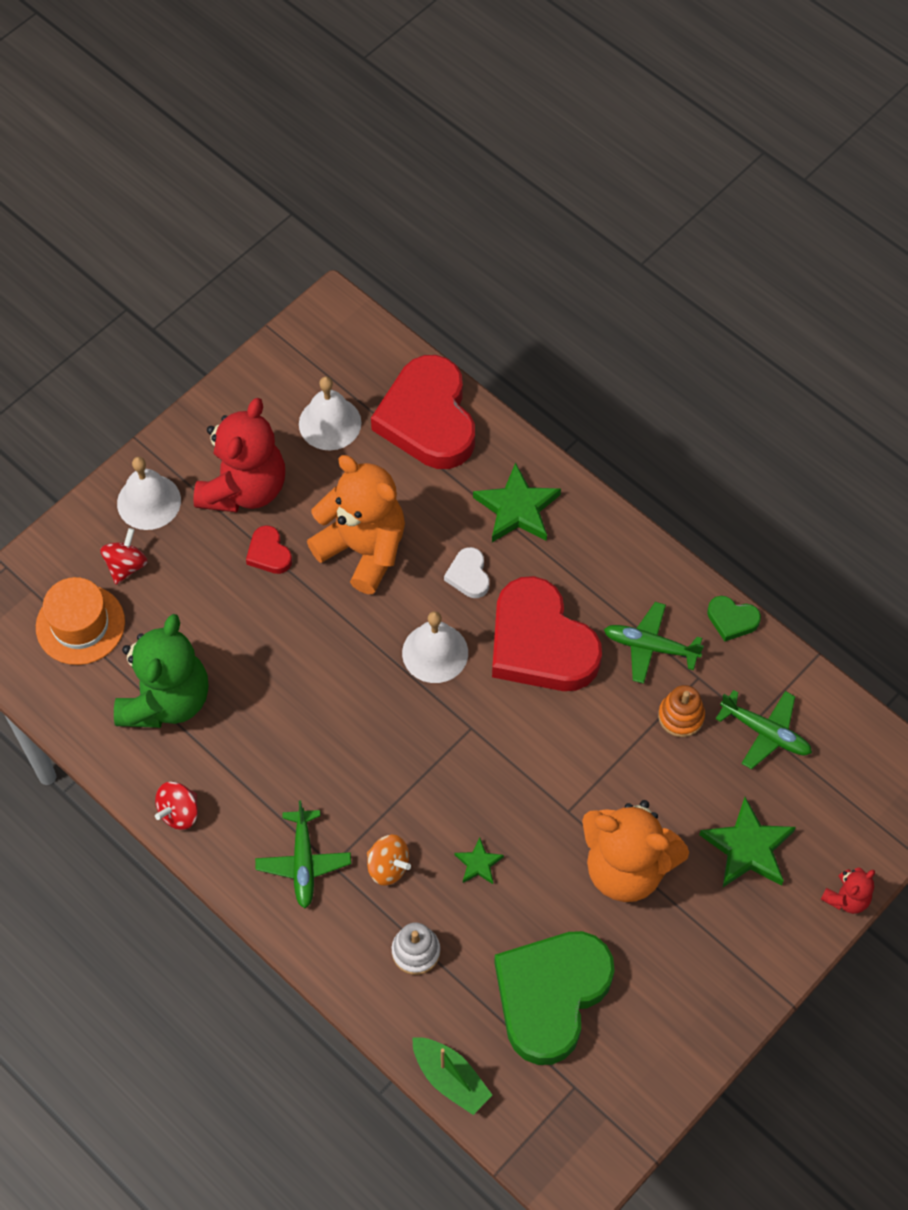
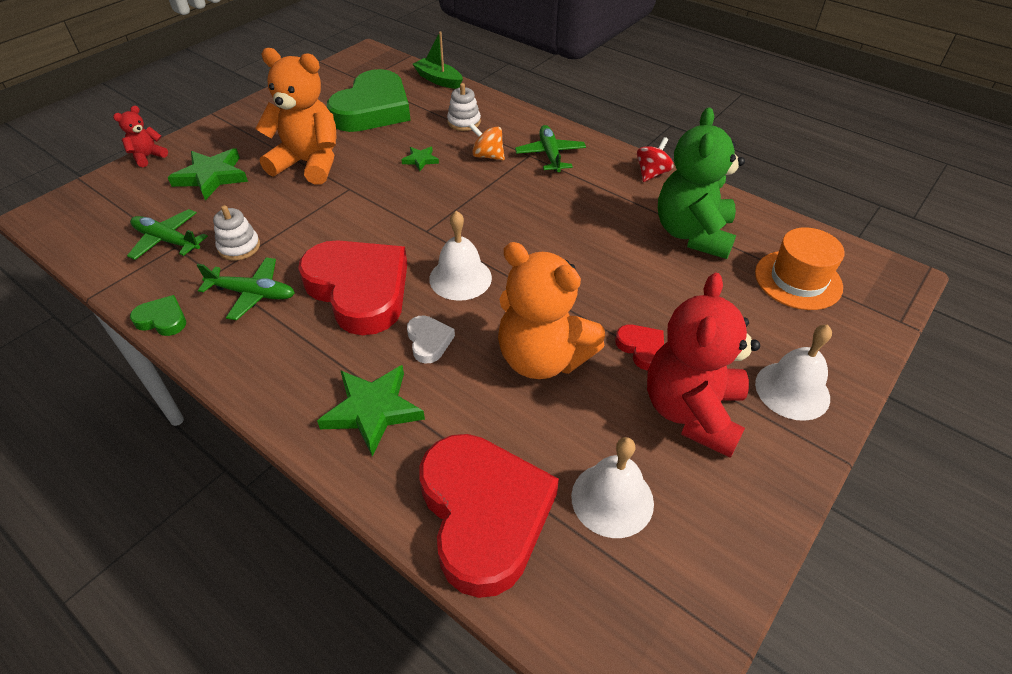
camera: 175 degrees right, 15 degrees down
red spinning top [100,528,148,585] -> none
orange stacking toy [658,685,705,737] -> white stacking toy [213,205,260,260]

